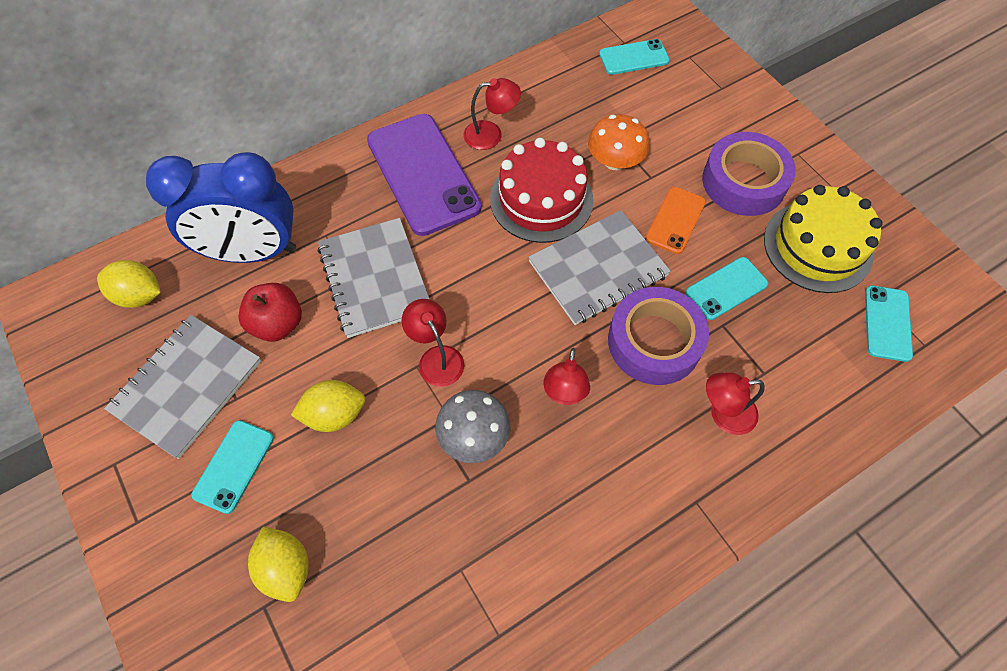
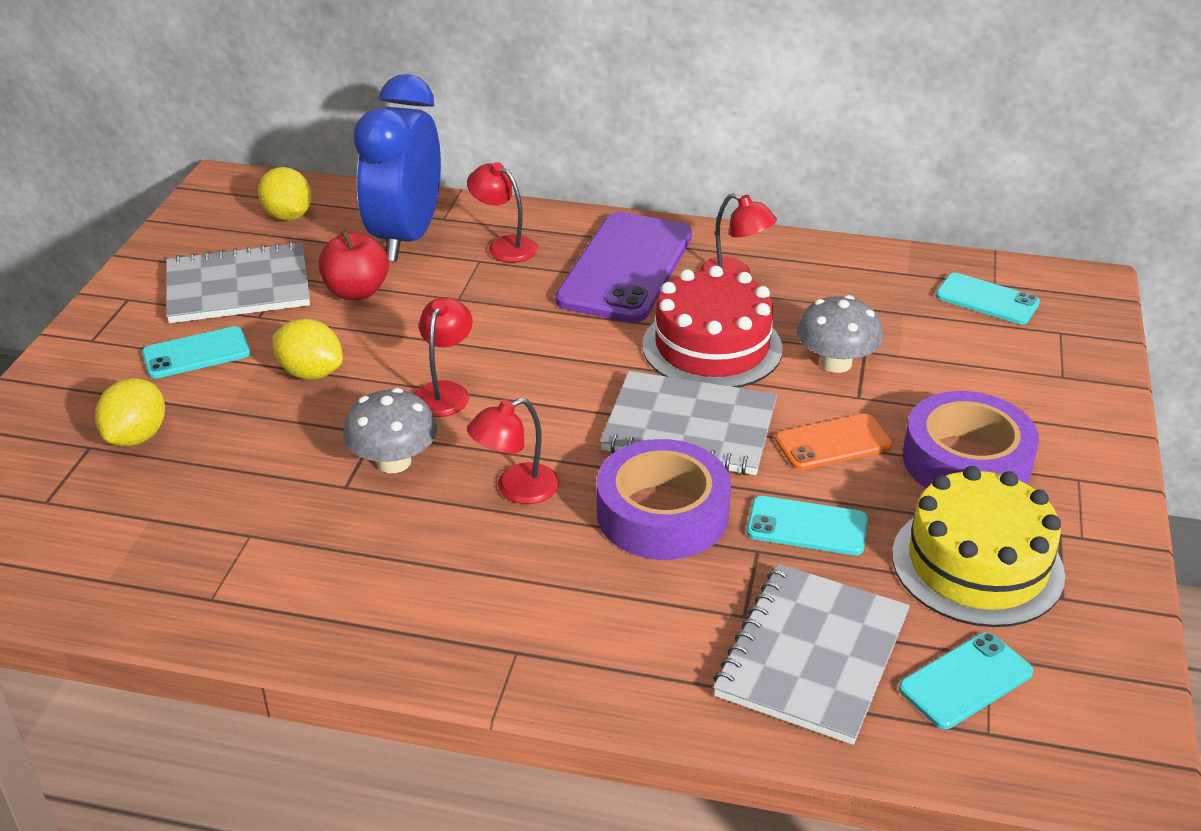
camera: 45 degrees right, 25 degrees down
blue clock [146,152,296,263] -> blue clock turned 60 degrees clockwise [354,74,441,261]
grey notebook [318,218,429,338] -> grey notebook moved to [713,564,910,745]
orange mushroom [588,114,649,170] -> grey mushroom [797,295,883,373]
red lamp [706,372,765,435] -> red lamp moved to [467,162,538,263]

